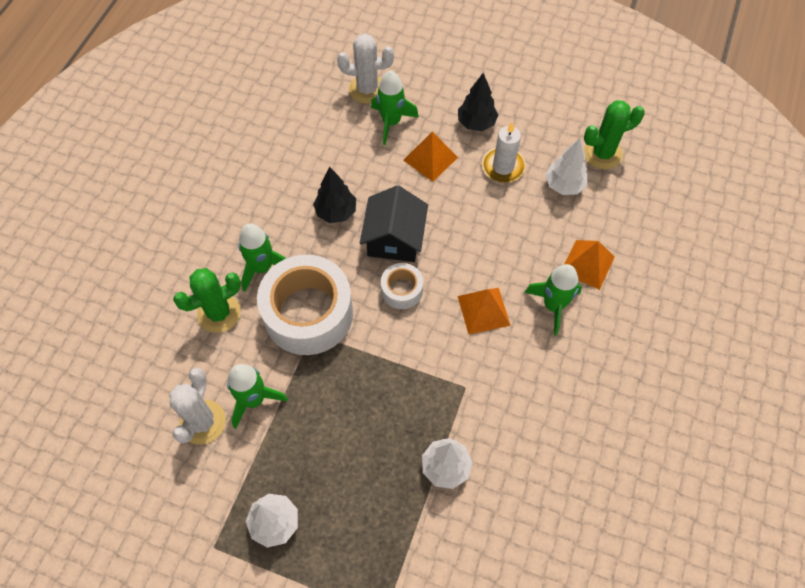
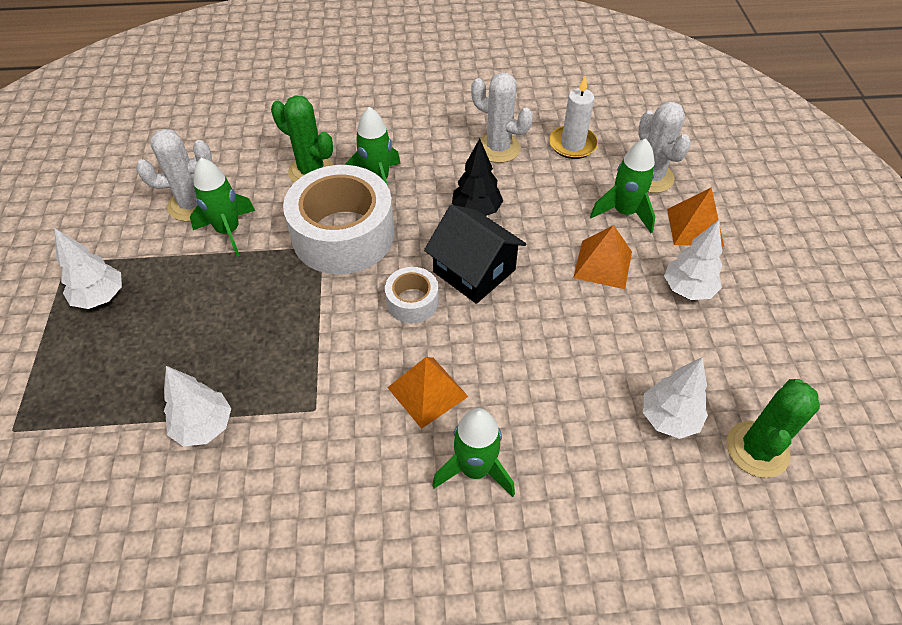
camera: 65 degrees right, 10 degrees down
black house [360,185,428,262] -> black house turned 60 degrees clockwise [424,205,526,304]
black tree [458,73,498,131] -> white tree [664,220,722,300]
white candle [482,122,526,183] -> white candle moved to [549,76,598,159]
orange pyramid [565,240,615,290] -> orange pyramid moved to [667,187,724,247]
green cactus [584,100,645,169] -> green cactus turned 75 degrees clockwise [727,379,820,478]
none -> white cactus [471,72,533,163]

